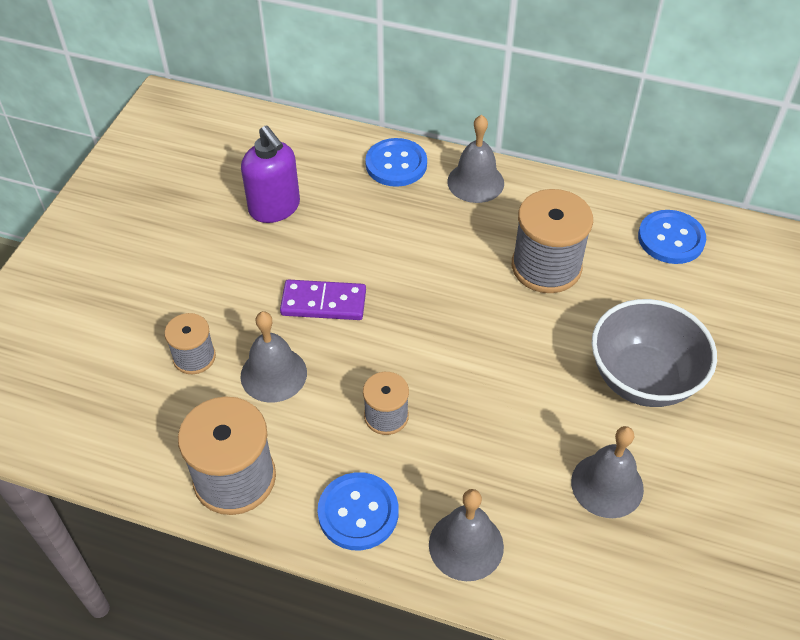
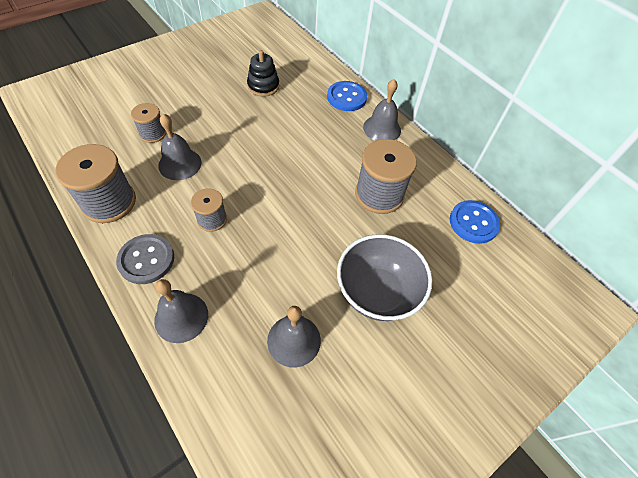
camera: 30 degrees right, 5 degrees up
purple soap dispenser [241,125,300,223] -> black stacking toy [247,50,279,97]
purple domino [280,279,366,320] -> none
blue button [318,472,399,550] -> grey button [116,234,174,284]

